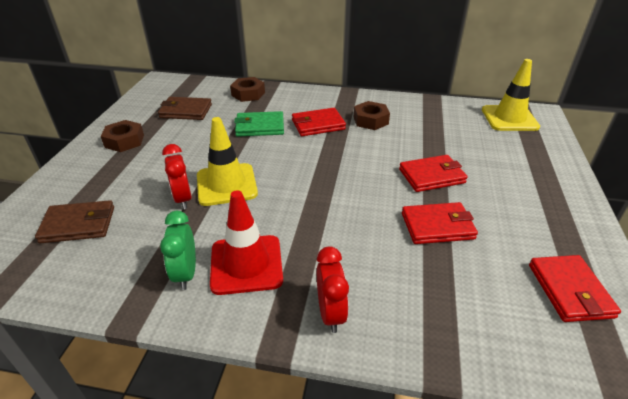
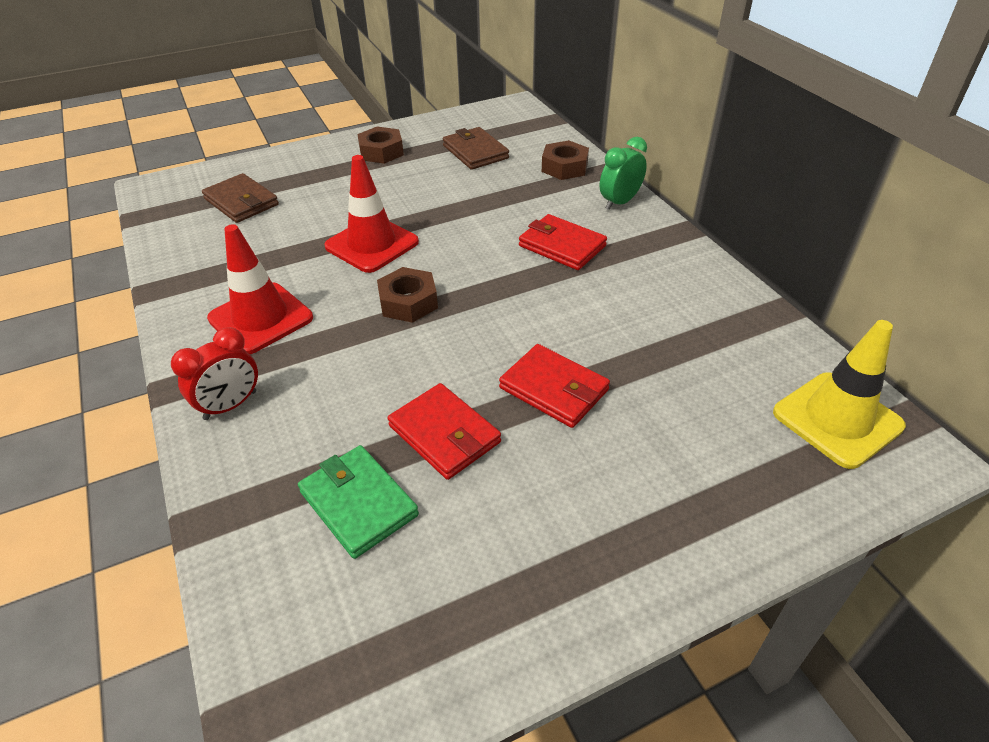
camera: 55 degrees right, 5 degrees up
green clock [160,211,196,290] -> green clock moved to [600,137,647,210]
red clock [162,144,192,209] -> none
yellow traffic cone [197,117,258,206] -> red traffic cone [324,155,419,273]
green wallet [234,111,284,137] -> green wallet moved to [298,445,419,559]
brown nut [354,101,390,130] -> brown nut moved to [377,267,438,323]
red wallet [529,255,621,322] -> none

